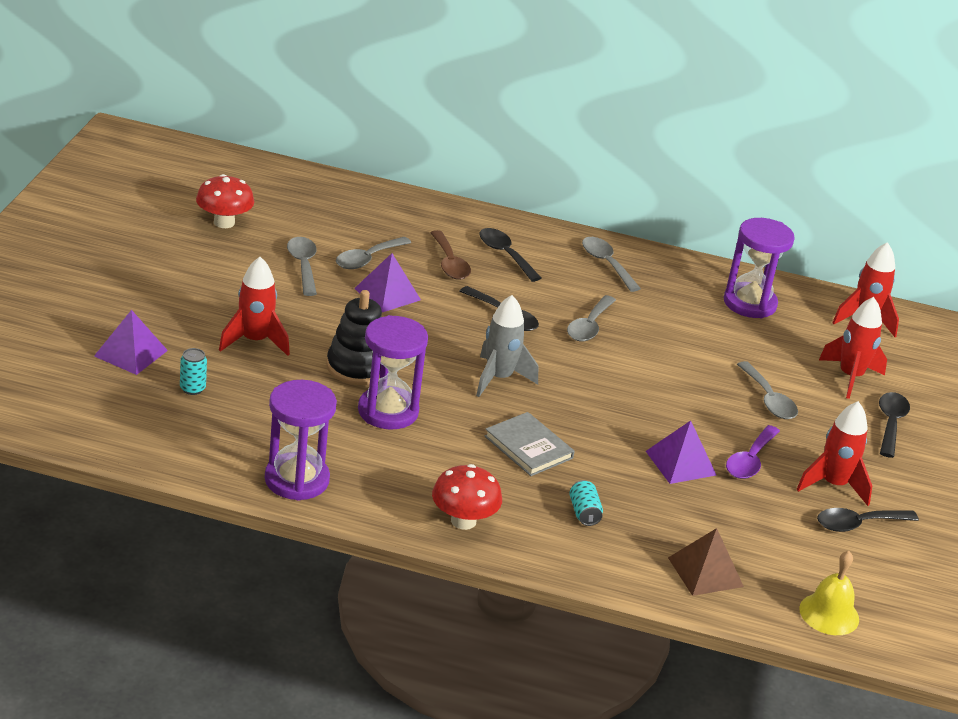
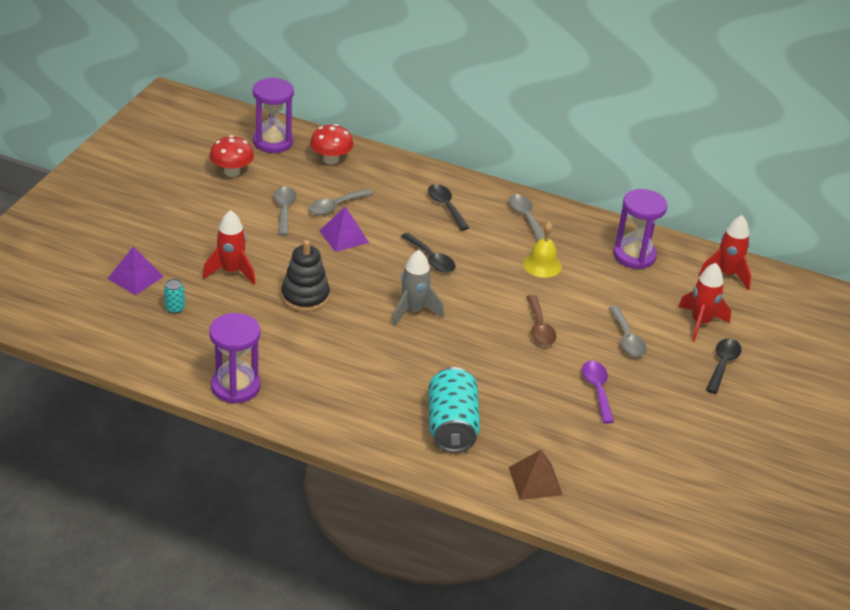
camera: 10 degrees right, 5 degrees up
purple hourglass [358,315,428,429] -> purple hourglass moved to [253,78,294,153]
brown spoon [430,230,471,280] -> brown spoon moved to [526,295,556,346]
red mushroom [432,464,502,530] -> red mushroom moved to [310,124,354,165]
grey book [485,412,575,476] -> none
grey spoon [567,295,616,341] -> none
turquoise can [569,480,603,526] -> turquoise can [428,367,480,453], size x2.33
purple pyramid [646,421,716,484] -> none
purple spoon [726,425,780,479] -> purple spoon turned 135 degrees clockwise [582,361,614,424]
red rocket [796,401,872,506] -> none
yellow bell [799,551,859,635] -> yellow bell moved to [523,222,562,278]
black spoon [817,508,919,532] -> none

